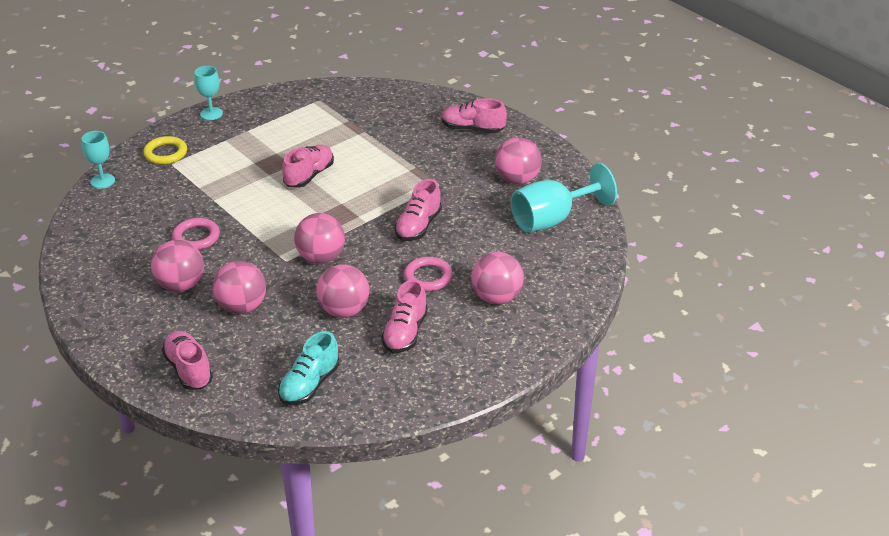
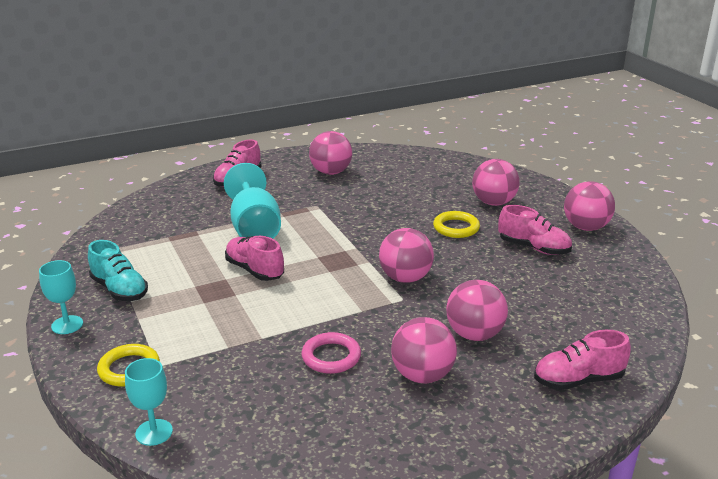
camera: 75 degrees left, 10 degrees down
turquoise shoe [278,331,339,405] -> turquoise shoe moved to [88,240,148,301]
pink ball [316,264,370,318] -> pink ball moved to [564,181,615,231]
pink shoe [395,179,442,241] -> none
pink ring [404,257,453,291] -> yellow ring [433,211,480,238]
turquoise goblet [511,163,617,233] -> turquoise goblet moved to [224,163,281,239]

